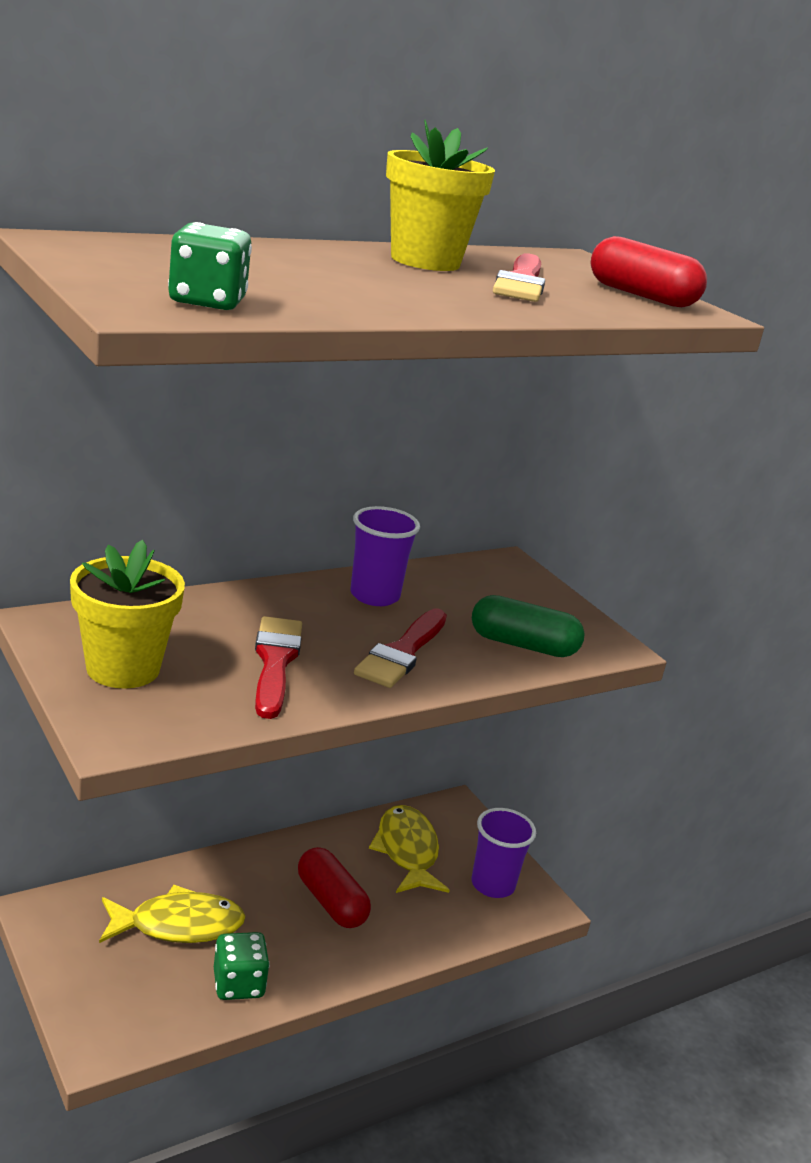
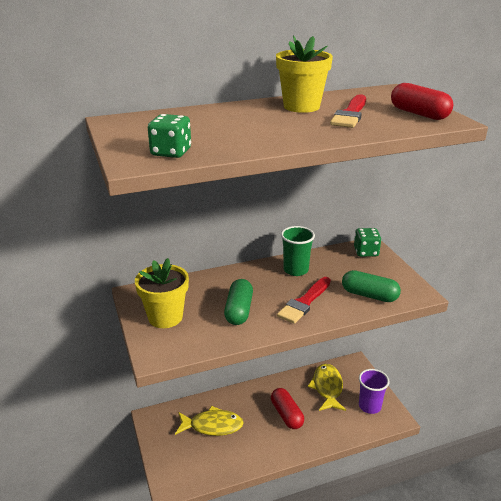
camera: 15 degrees right, 5 degrees up
green dice [214,932,270,1000] -> green dice moved to [354,228,381,257]
red brush [255,616,302,719] -> green capsule [224,279,253,325]
purple cup [350,506,420,606] -> green cup [281,226,315,276]

